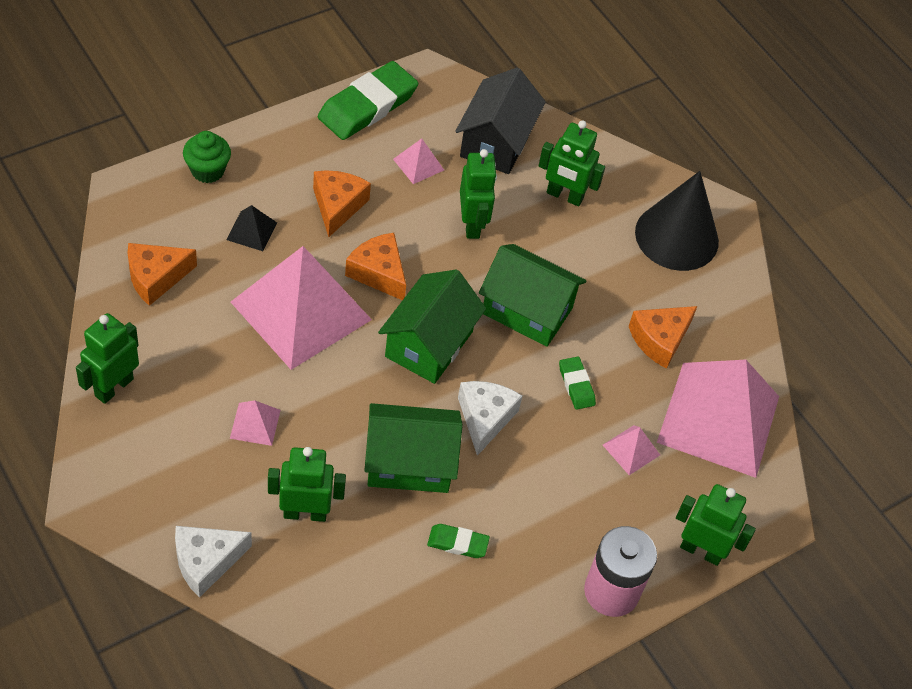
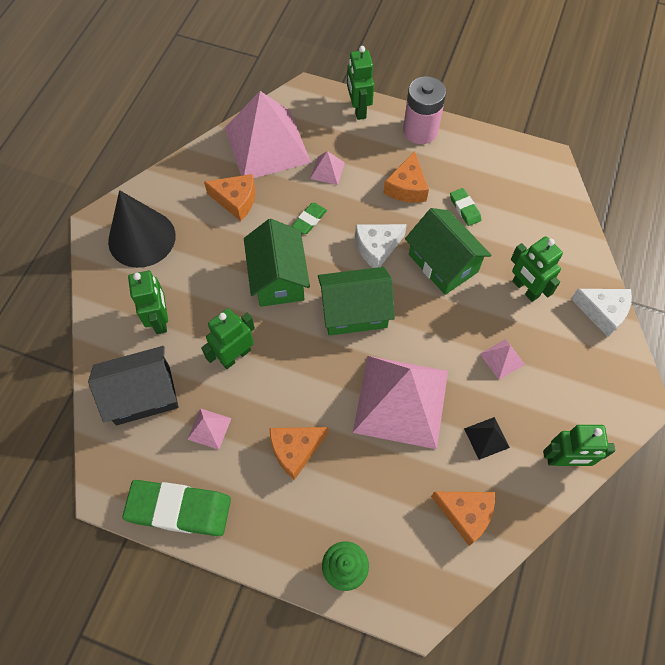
camera: 120 degrees left, 10 degrees up
black pyramid [226,205,277,251] -> black pyramid moved to [464,417,510,460]
orange cheese [345,233,406,300] -> orange cheese moved to [384,151,429,203]

